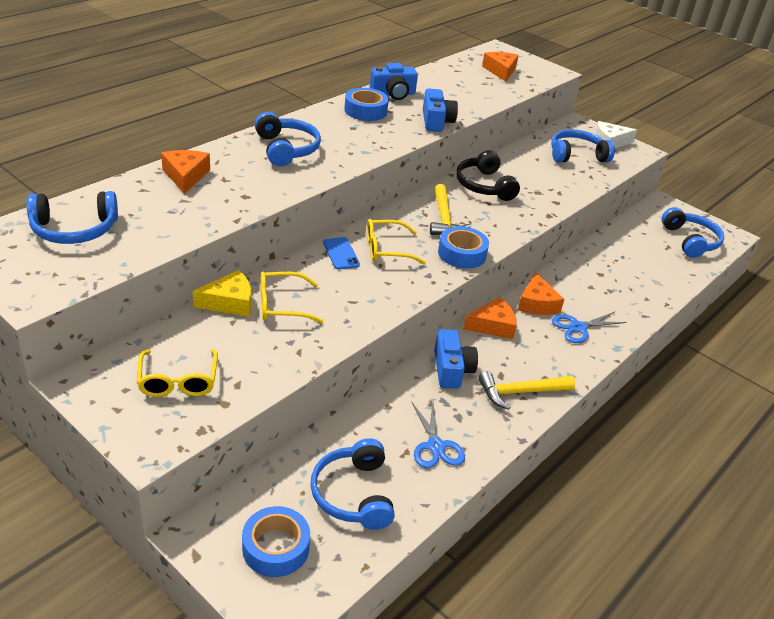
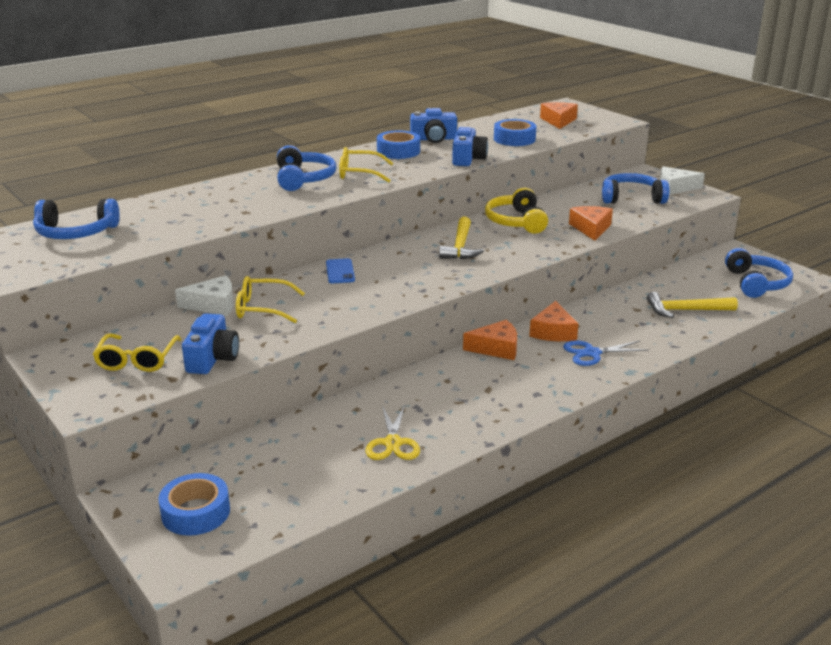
camera: 15 degrees right, 10 degrees down
orange cheese [161,150,210,194] -> orange cheese moved to [569,206,613,241]
yellow cheese [193,270,251,317] -> white cheese [175,275,234,316]
blue headphones [310,438,395,530] -> none
yellow glasses [367,219,426,265] -> yellow glasses moved to [339,147,394,182]
blue scissors [411,401,465,468] -> yellow scissors [365,405,420,460]
blue camera [434,329,478,389] -> blue camera moved to [182,313,239,374]
blue tape [438,226,489,269] -> blue tape moved to [494,119,536,146]
black headphones [456,150,520,201] -> yellow headphones [485,188,548,234]
yellow hammer [478,371,575,410] -> yellow hammer moved to [647,292,738,318]

